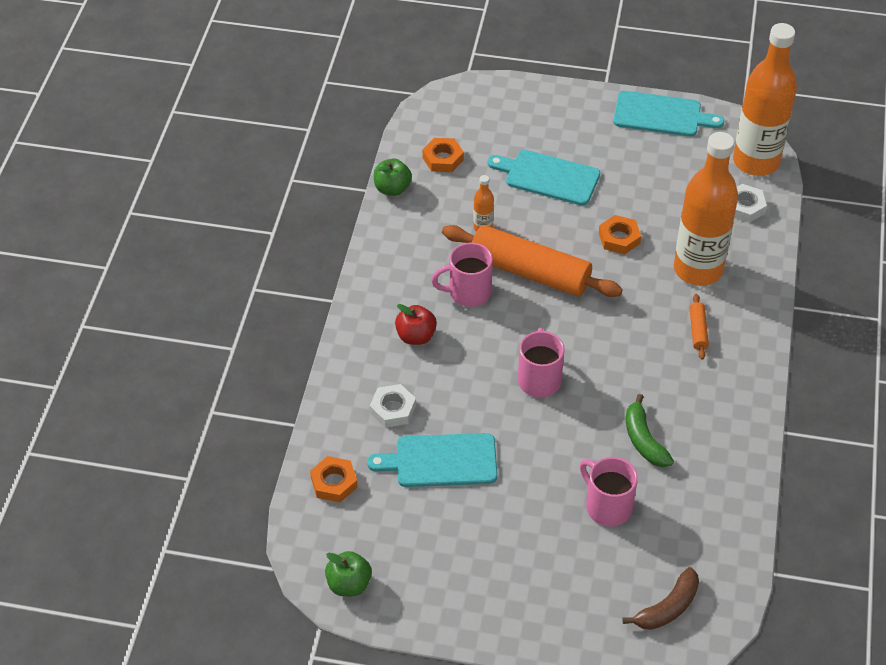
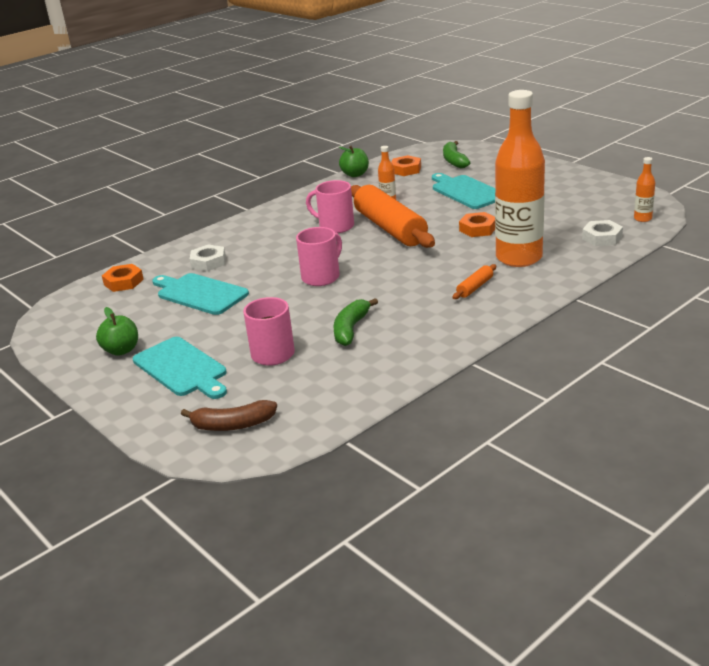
camera: 40 degrees right, 20 degrees down
green apple [325,551,372,596] -> green apple moved to [96,307,138,356]
red apple [395,304,437,345] -> none
turquoise cutting board [613,91,724,137] -> turquoise cutting board moved to [133,337,227,399]
orange bottle [733,23,797,176] -> orange bottle [634,157,655,222], size x0.40
none -> green banana [443,141,470,168]

